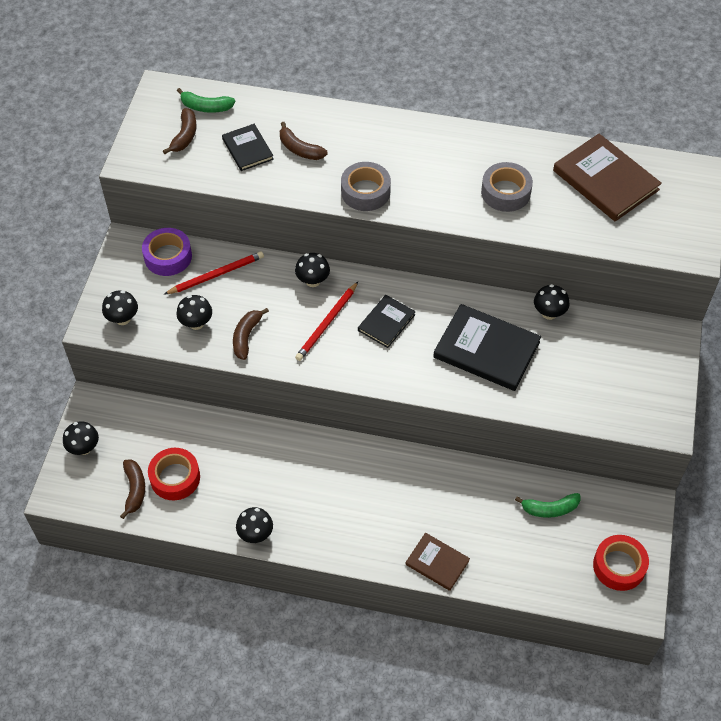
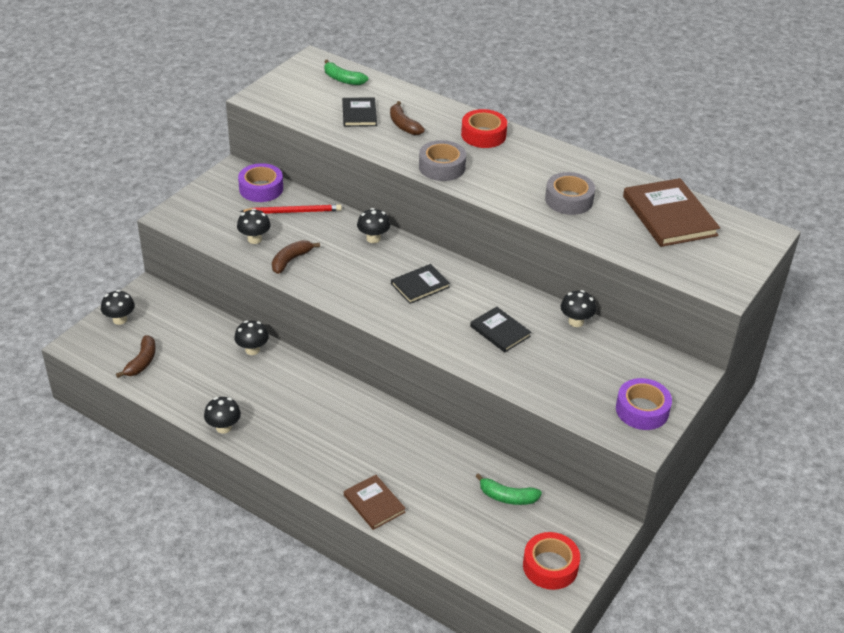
camera: 20 degrees right, 15 degrees down
black mushroom [102,290,138,325] -> black mushroom moved to [234,320,269,355]
red tape [148,448,200,500] -> red tape moved to [461,109,507,148]
brown banana [163,108,197,154] -> none
red pencil [295,282,358,361] -> none
black book [433,304,541,391] -> black book [470,307,531,352], size x0.57
none -> purple tape [616,378,672,430]

